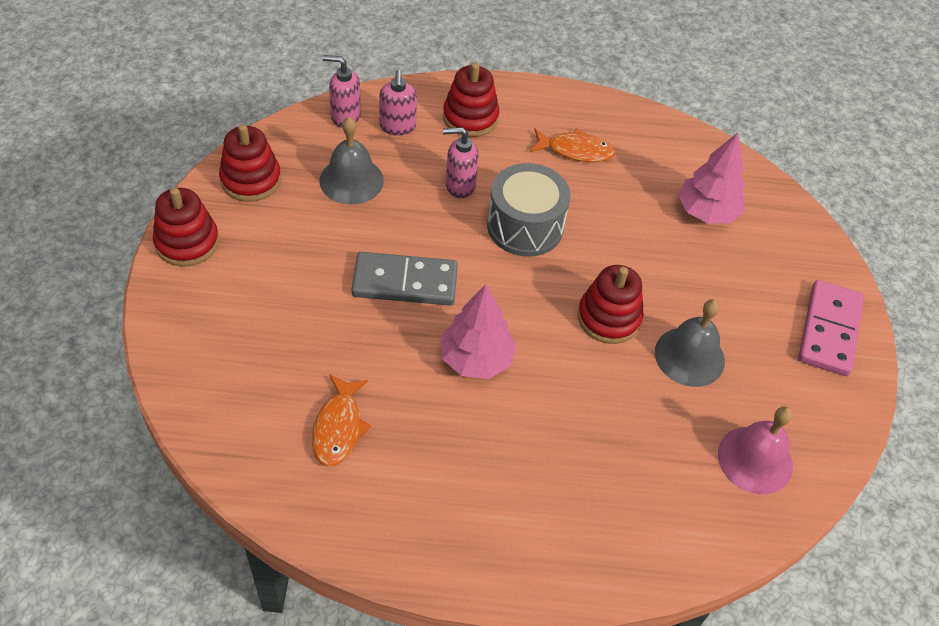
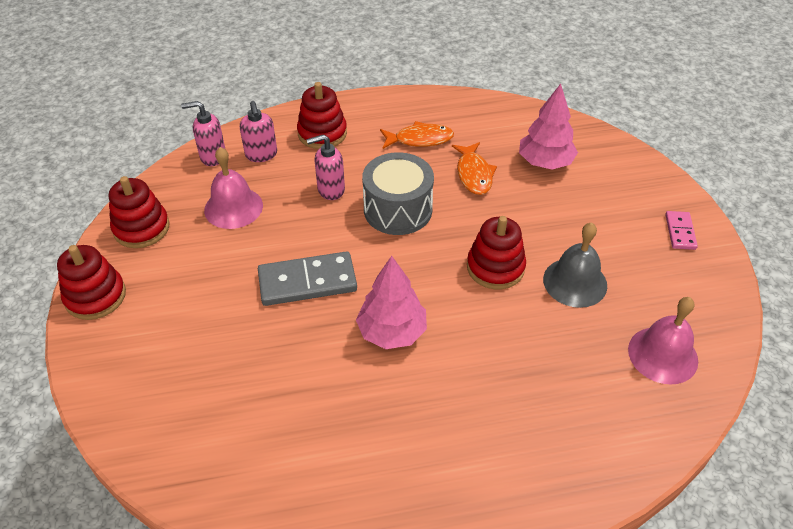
camera: 10 degrees left, 5 degrees down
orange fish [312,374,371,467] -> orange fish moved to [452,142,497,195]
grey bell [320,117,384,205] -> pink bell [204,147,263,229]
pink domino [798,280,864,376] -> pink domino [665,211,698,250], size x0.54

